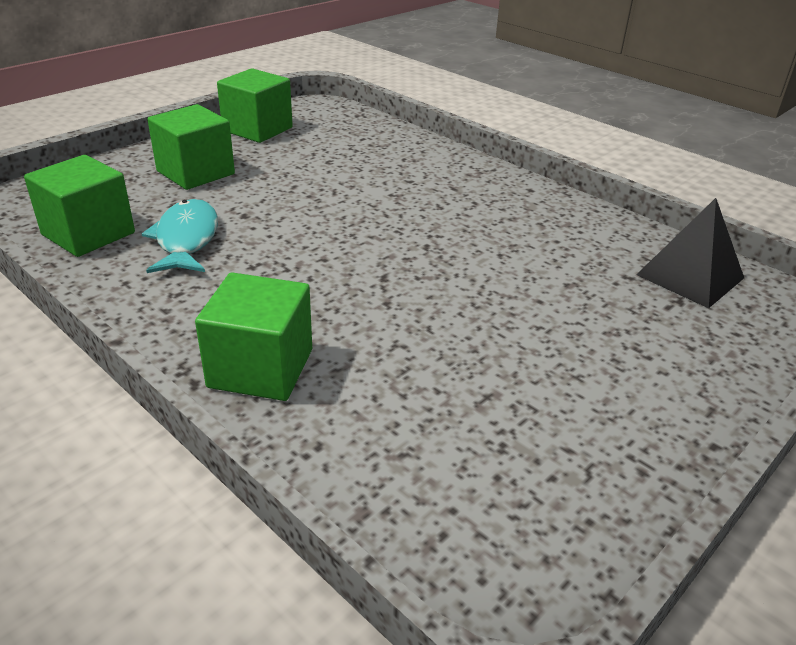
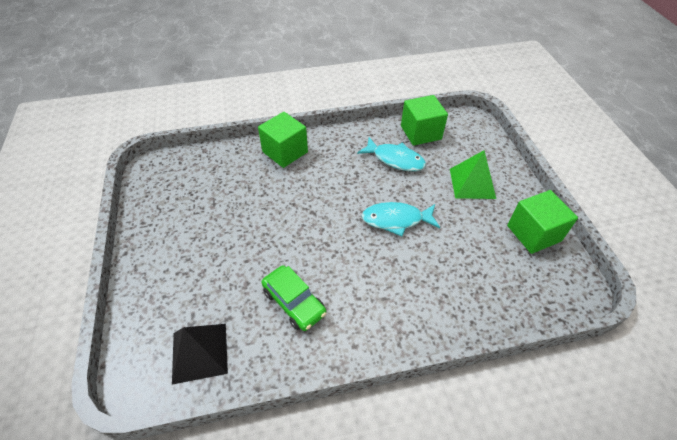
camera: 125 degrees right, 15 degrees up
green cube [147,104,235,190] -> green pyramid [450,150,496,199]
none -> green car [261,265,326,331]
none -> turquoise fish [362,202,440,236]

